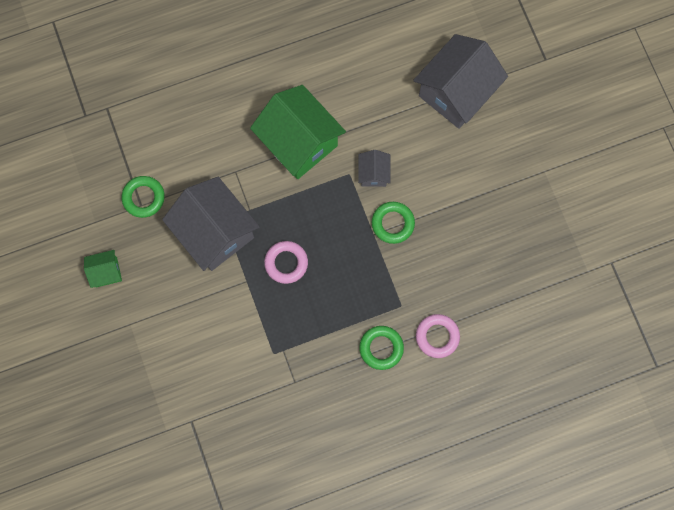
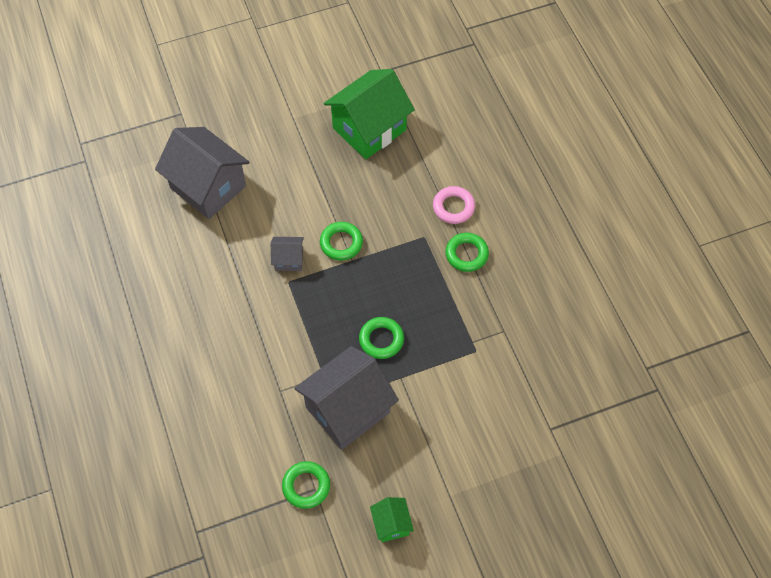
camera: 90 degrees left, 15 degrees down
green house [250,85,346,179] -> green house moved to [324,69,415,159]
pink ring [264,241,308,284] -> green ring [359,317,404,359]

